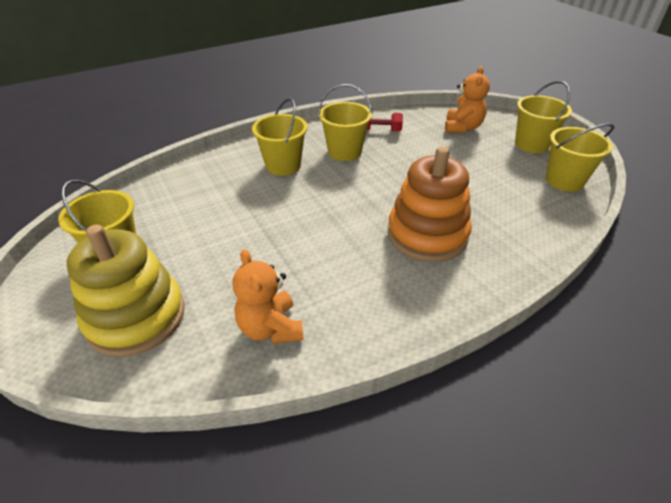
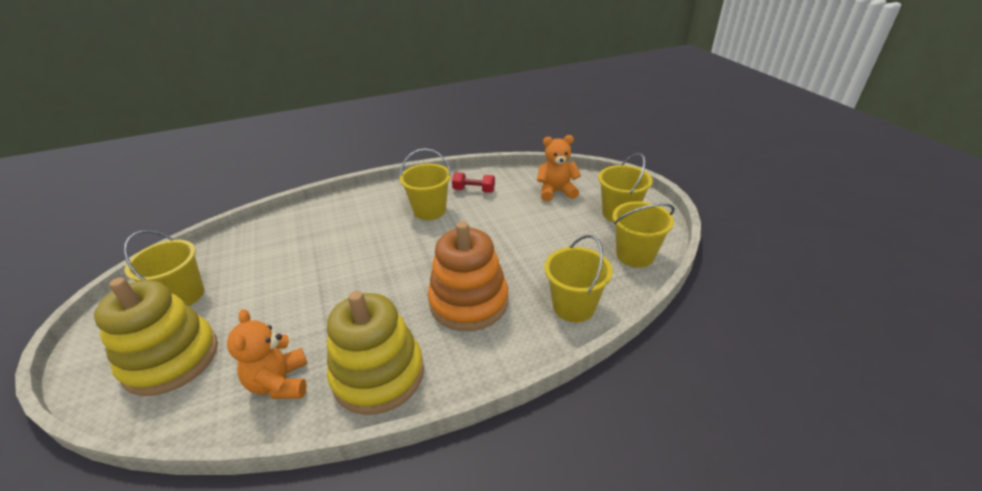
camera: 10 degrees right, 5 degrees down
yellow bucket [252,98,308,176] -> yellow bucket moved to [544,235,613,322]
orange teddy bear [445,66,490,133] -> orange teddy bear turned 120 degrees counterclockwise [537,135,581,202]
none -> yellow stacking toy [327,291,424,415]

